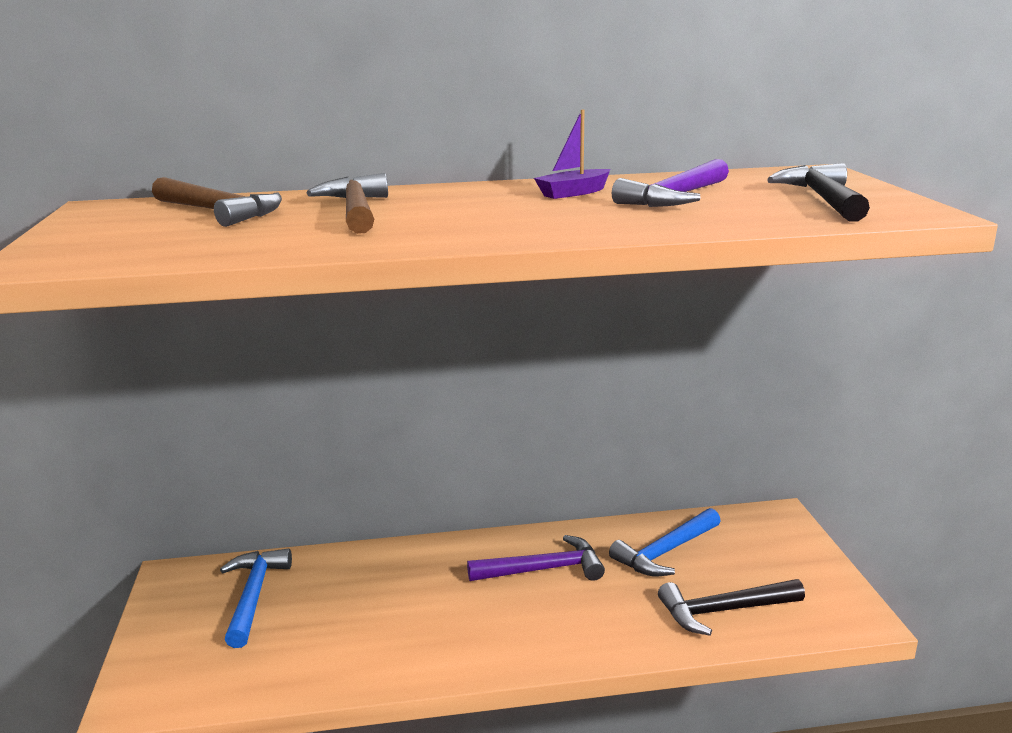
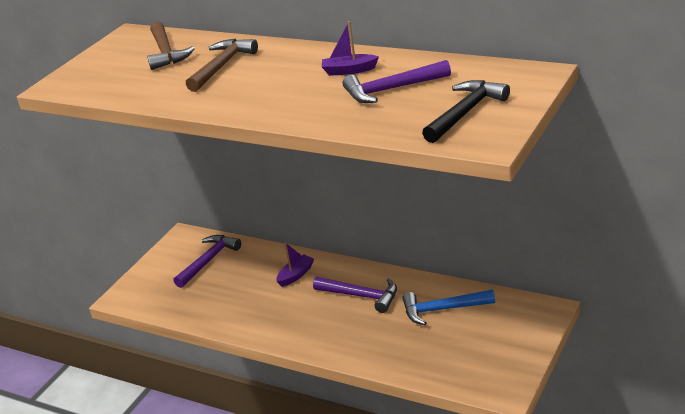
camera: 40 degrees right, 10 degrees up
blue hammer [220,549,292,648] -> purple hammer [173,235,241,288]
black hammer [658,579,805,636] -> none
none -> purple boat [277,242,314,287]

